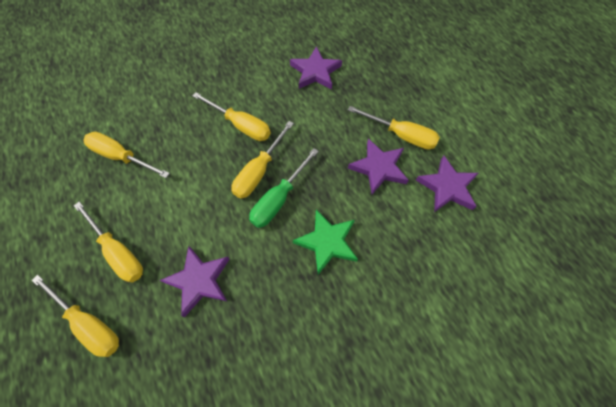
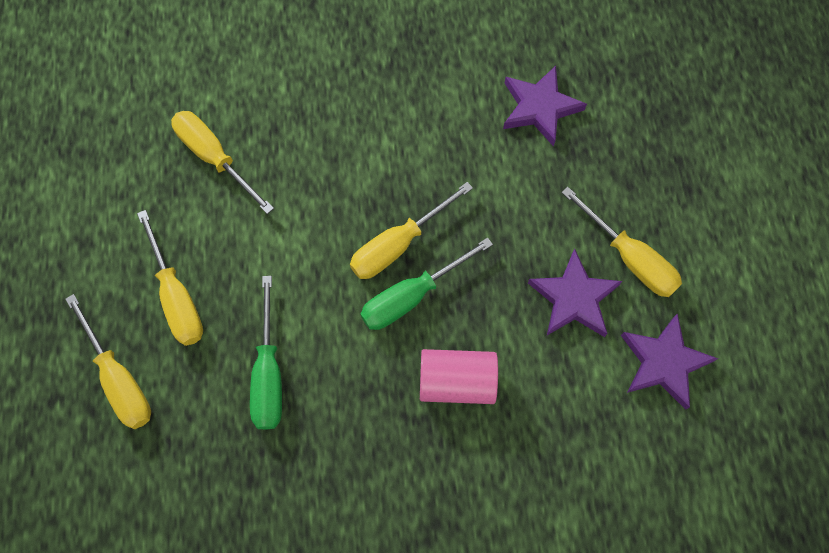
camera: 20 degrees right, 5 degrees up
purple star [159,246,230,317] -> green screwdriver [250,276,282,430]
yellow screwdriver [193,93,271,141] -> none
green star [293,209,358,275] -> pink cylinder [420,349,498,404]

